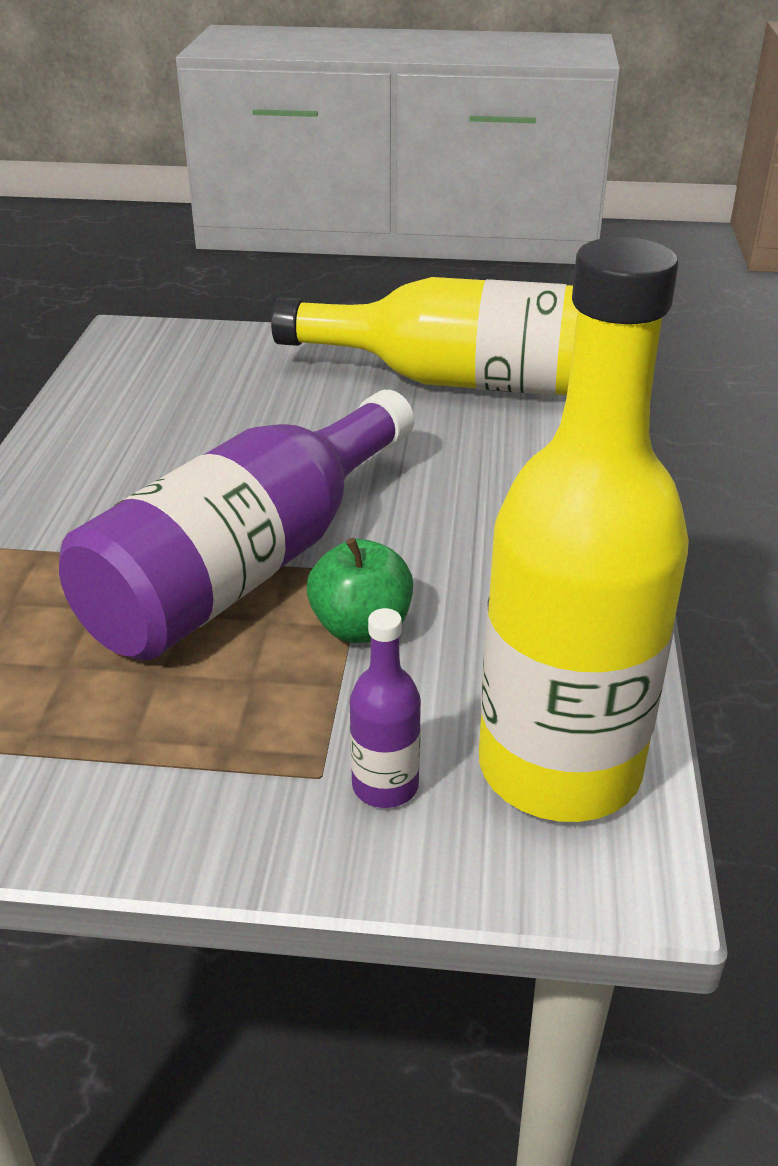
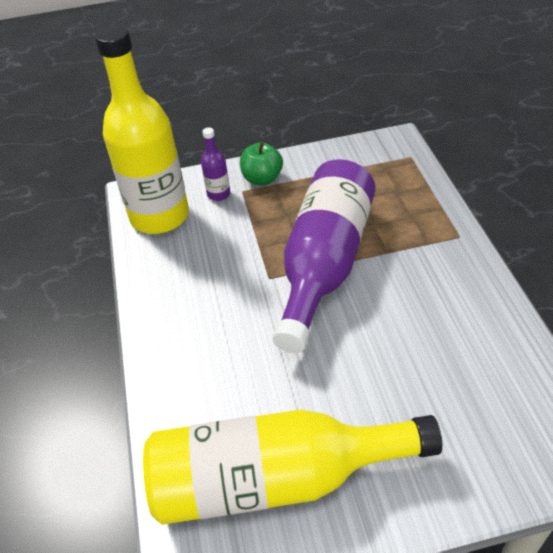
camera: 165 degrees right, 10 degrees up
green apple [306,538,413,643] -> green apple moved to [240,142,283,185]

